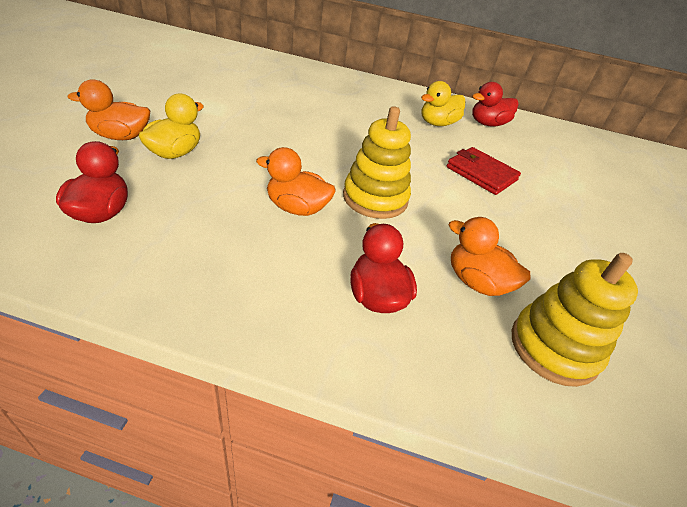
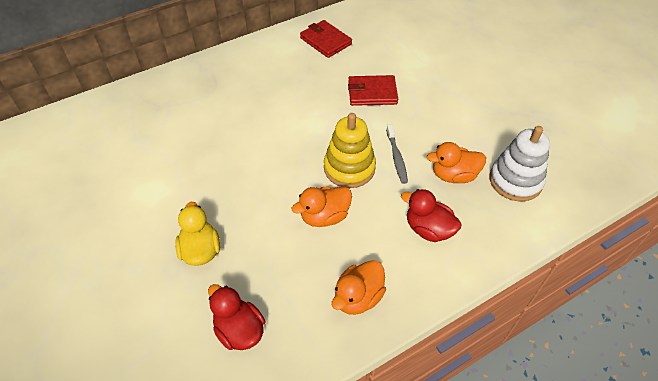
camera: 40 degrees left, 10 degrees up
orange duck [68,79,150,140] -> orange duck moved to [332,260,386,315]
yellow duck [421,81,465,126] -> none
red duck [472,82,518,127] -> red wallet [300,20,352,58]
yellow stacking toy [512,253,638,387] -> white stacking toy [489,126,550,202]
none -> grey toothbrush [386,124,408,184]

